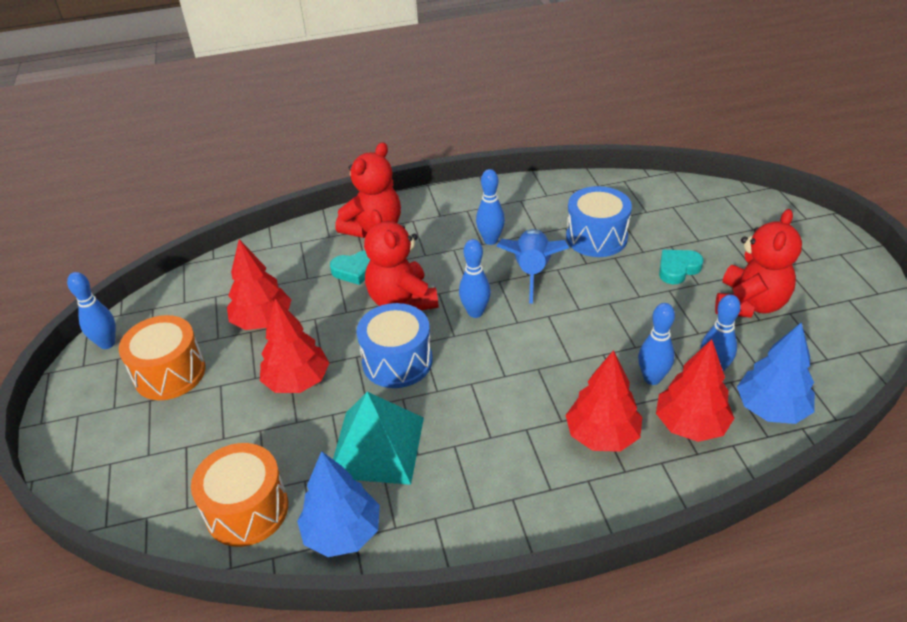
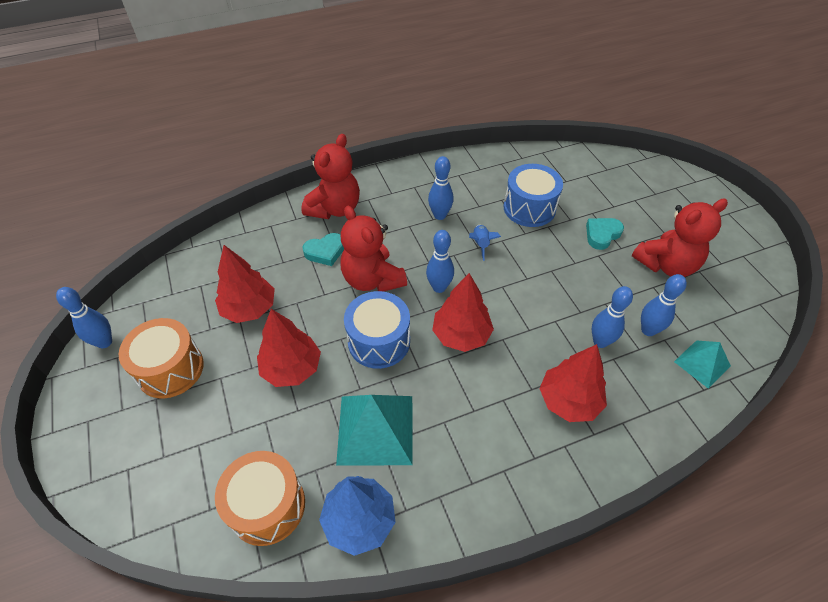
camera: 10 degrees left, 10 degrees up
blue rocket [496,229,569,304] -> blue rocket [469,225,501,261], size x0.52
red tree [656,339,734,442] -> red tree moved to [432,273,494,352]
red teddy bear [715,209,802,318] -> red teddy bear turned 45 degrees clockwise [632,199,728,277]
blue tree [737,322,815,424] -> turquoise pyramid [674,340,731,389]

